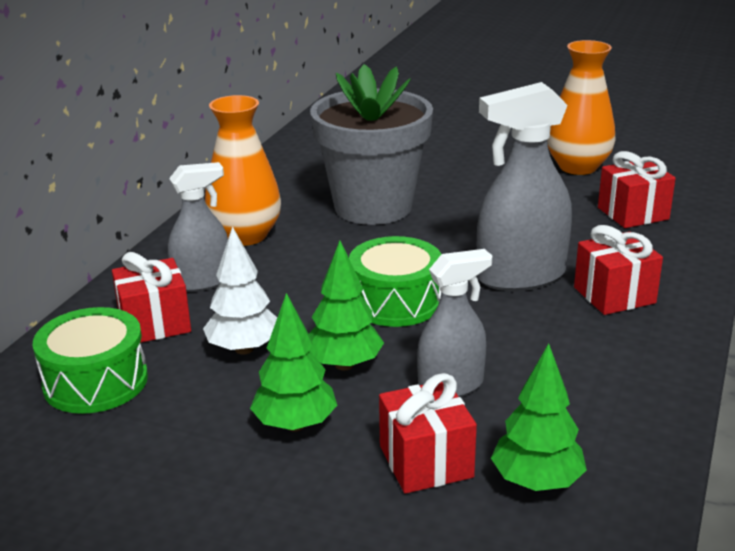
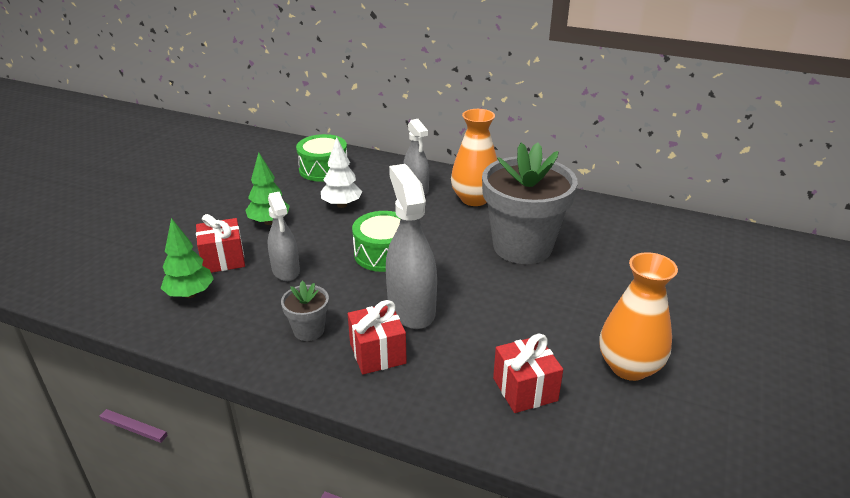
camera: 90 degrees right, 5 degrees up
red gift [112,252,191,343] -> none
green tree [309,241,384,370] -> none
none -> grey flower pot [281,281,329,341]

